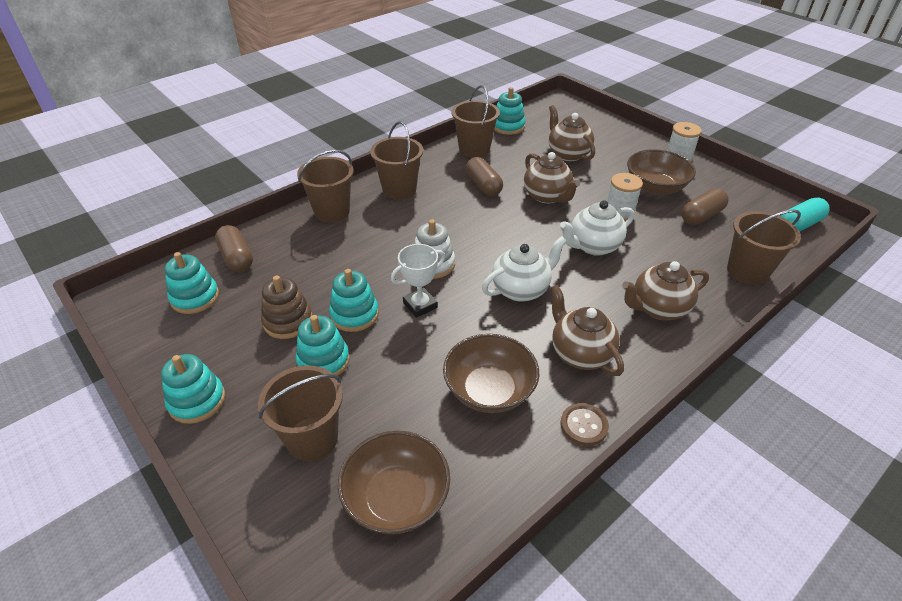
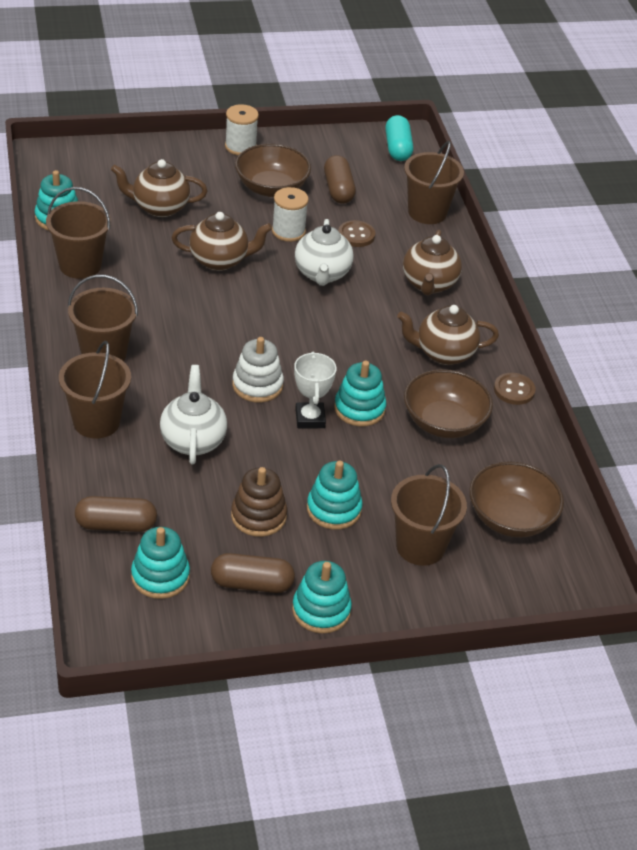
camera: 65 degrees left, 0 degrees up
turquoise stacking toy [329,269,379,332] -> turquoise stacking toy moved to [334,361,387,426]
brown capsule [466,157,503,196] -> brown capsule moved to [211,553,295,593]
white teapot [482,236,567,302] -> white teapot moved to [160,365,227,464]
none -> brown button [338,220,375,247]

